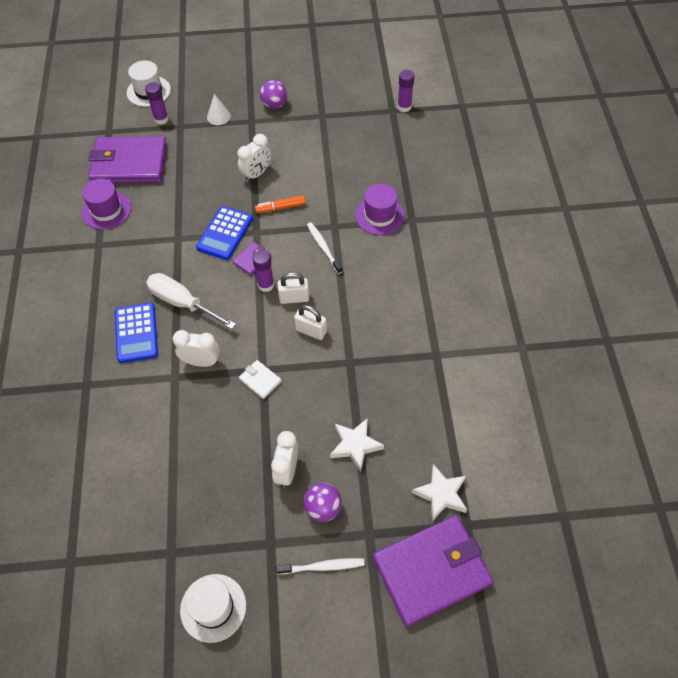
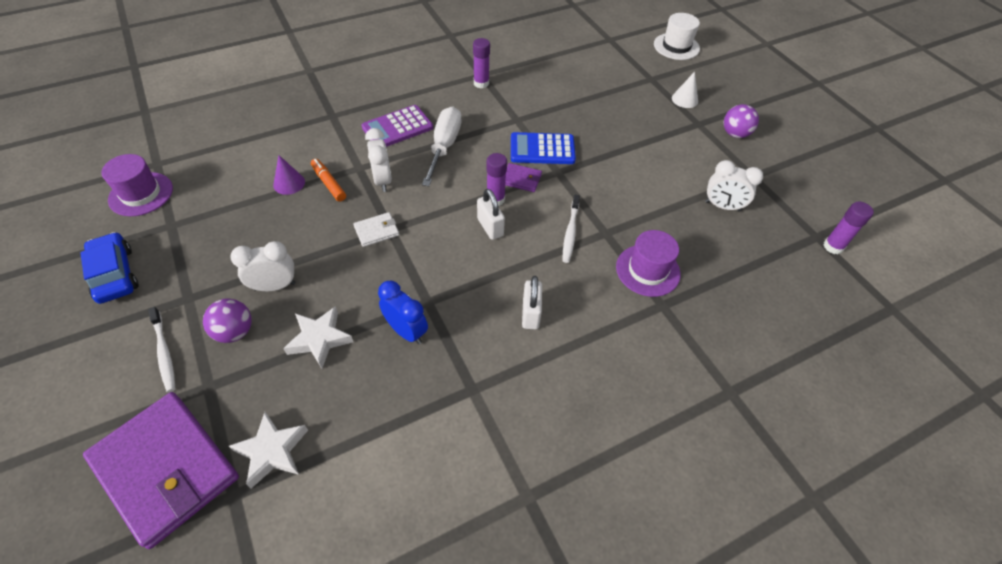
camera: 65 degrees right, 5 degrees down
purple hat [82,179,131,229] -> purple hat moved to [101,154,173,216]
purple wallet [88,136,167,184] -> none
blue calculator [115,303,158,363] -> purple calculator [362,105,433,147]
purple glue stick [145,82,168,125] -> purple glue stick moved to [473,38,490,89]
white hat [180,574,246,643] -> blue car [80,232,139,304]
white clock [237,134,271,182] -> white clock moved to [705,160,763,212]
white wallet [239,360,282,399] -> white wallet turned 45 degrees clockwise [353,212,399,247]
orange marker [255,195,306,213] -> orange marker moved to [311,159,346,202]
white padlock [294,305,327,340] -> white padlock moved to [522,276,542,329]
white toothbrush [307,222,343,274] -> white toothbrush turned 150 degrees clockwise [562,195,580,263]
none -> purple cone [273,155,305,195]
none -> blue clock [378,281,428,344]

